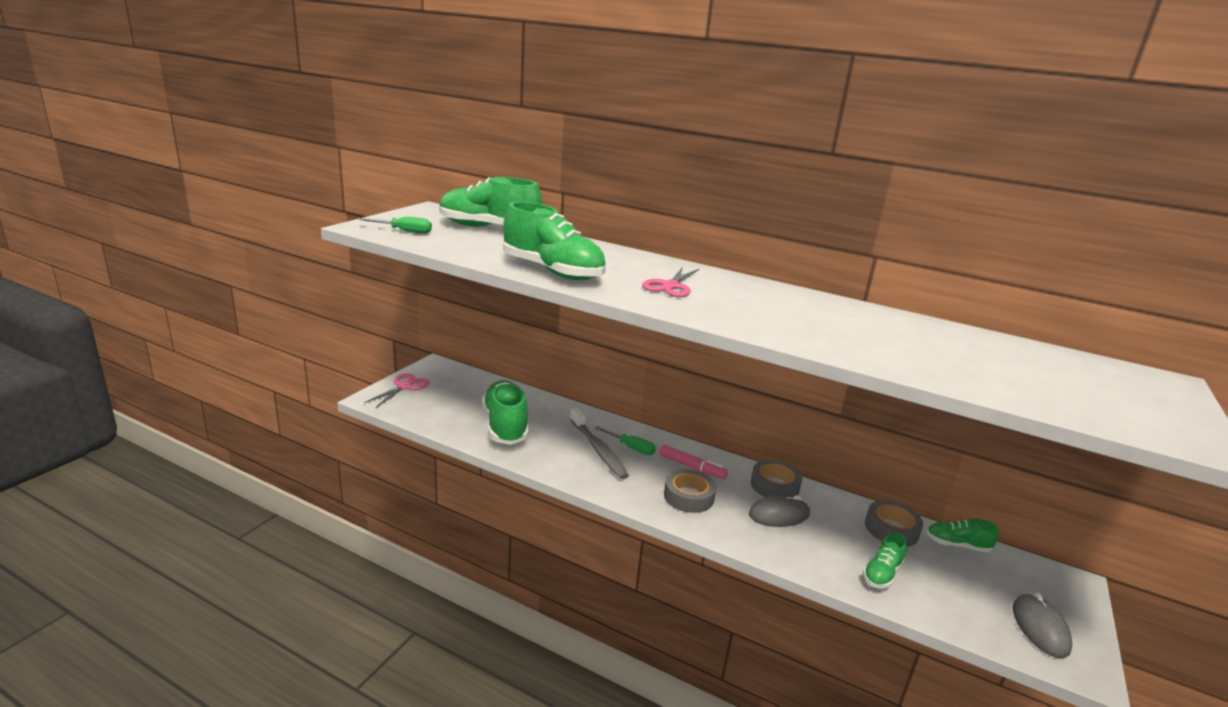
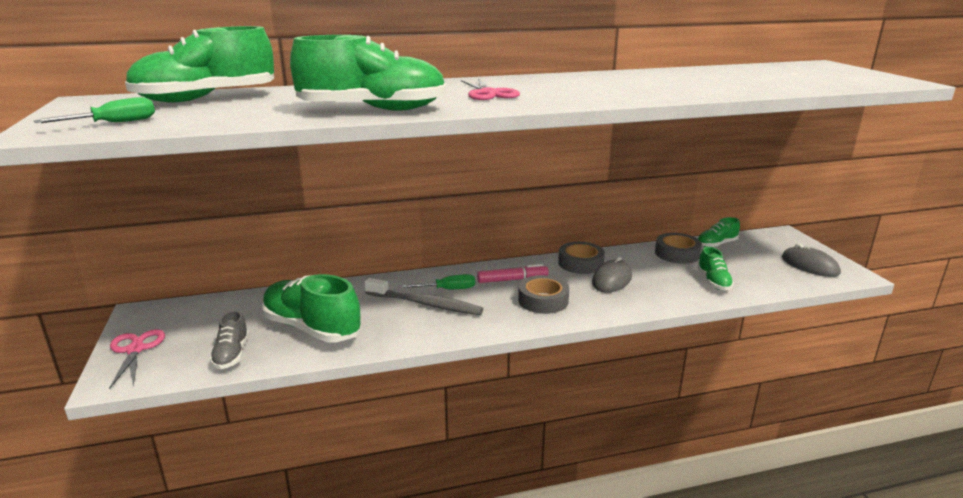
camera: 40 degrees left, 0 degrees up
none -> grey shoe [210,310,249,369]

